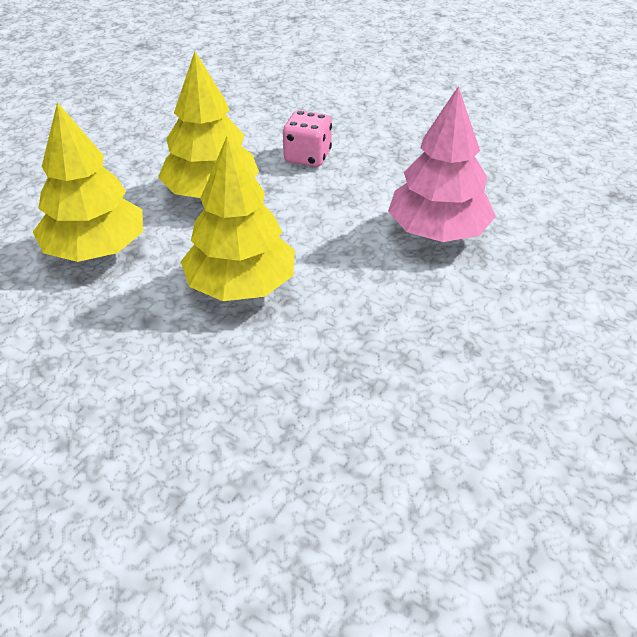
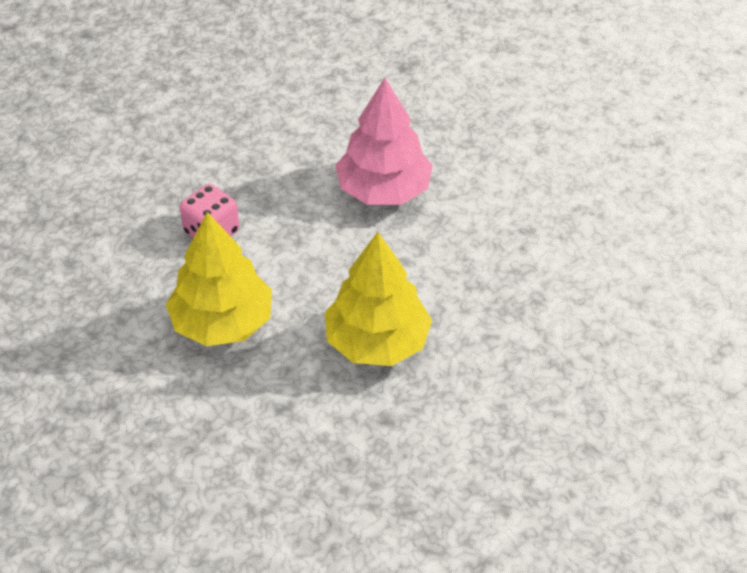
camera: 65 degrees left, 5 degrees up
yellow tree [33,102,143,262] -> none

